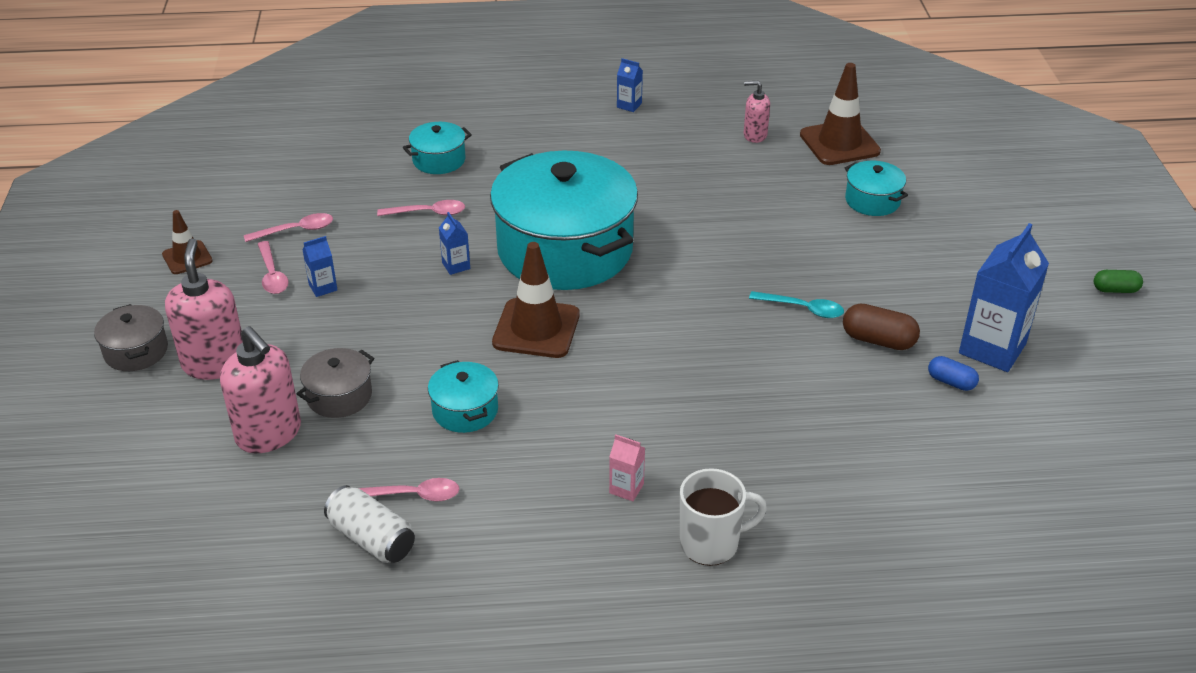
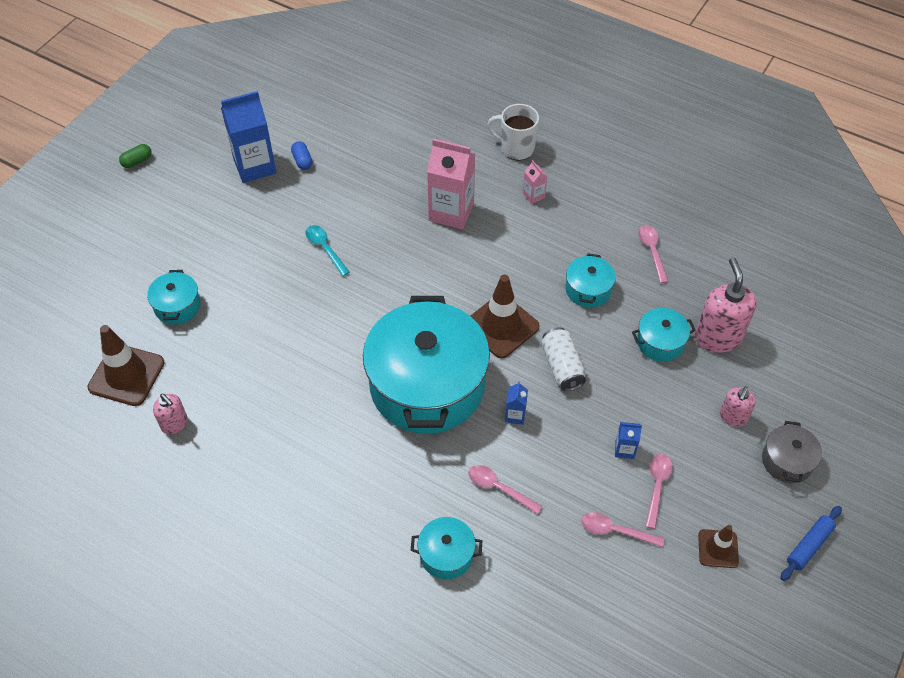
camera: 145 degrees left, 15 degrees up
pink soap dispenser [165,239,243,380] -> pink soap dispenser [720,386,756,427], size x0.56
grey pot [297,348,374,418] -> turquoise pot [632,308,696,362]
white can [324,485,415,563] -> white can moved to [541,327,586,391]
pink spoon [359,478,459,501] -> pink spoon turned 45 degrees clockwise [638,225,669,283]
blue carton [617,58,643,112] -> none
brown capsule [843,303,920,350] -> none
green capsule [1094,270,1143,293] -> green capsule turned 75 degrees counterclockwise [119,144,152,168]
none -> pink carton [427,139,475,229]
none -> blue rolling pin [780,506,842,581]

